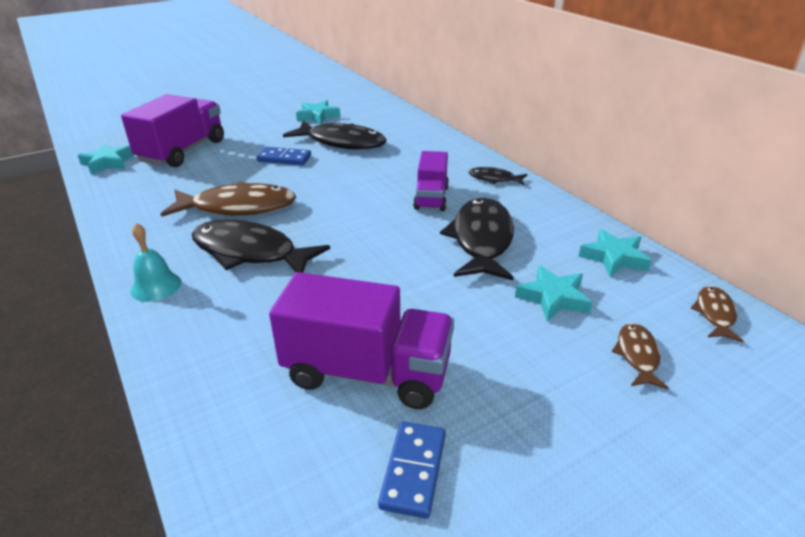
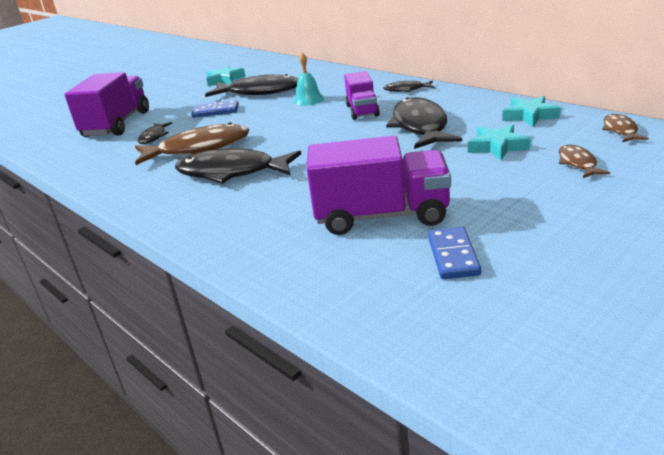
camera: 10 degrees left, 5 degrees down
turquoise star [77,144,134,175] -> none
turquoise bell [130,223,181,302] -> turquoise bell moved to [293,53,324,106]
none -> black fish [138,122,172,144]

